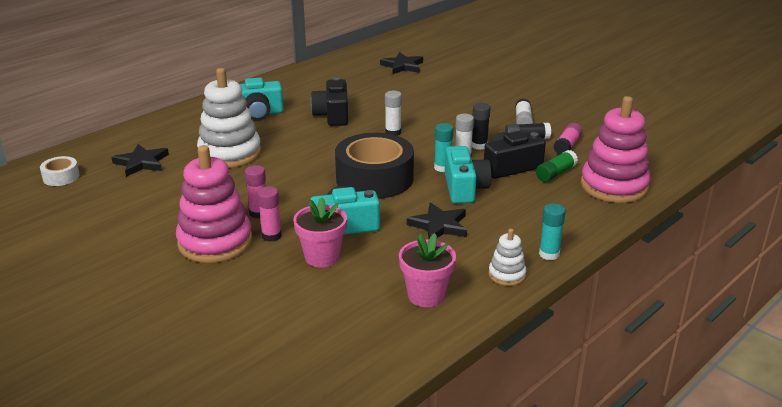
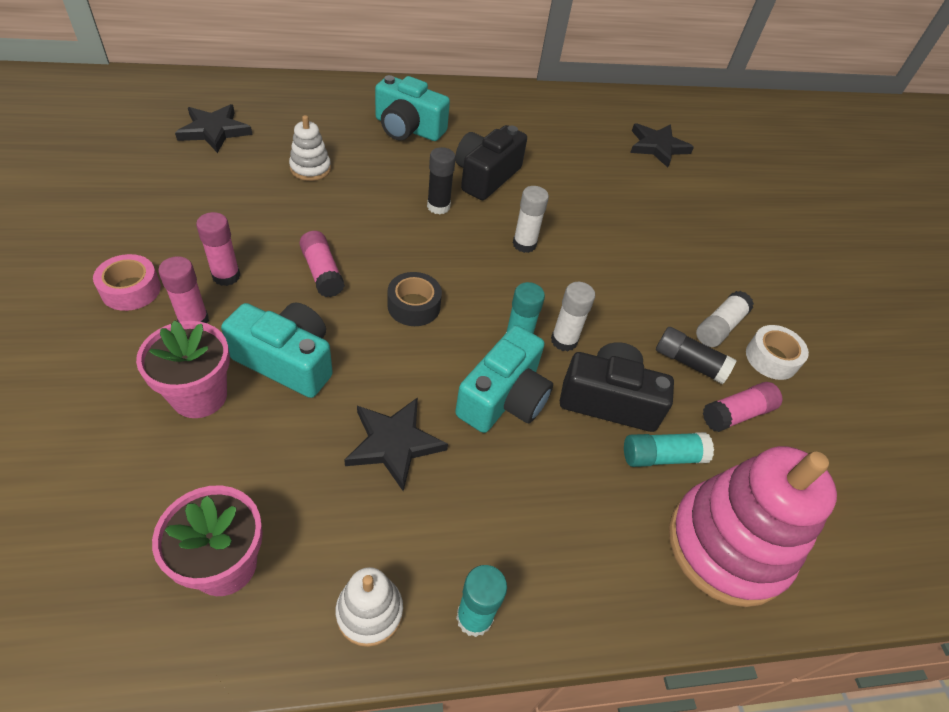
camera: 30 degrees right, 20 degrees up
white tape [40,156,80,186] -> white tape moved to [746,325,809,380]
pink stacking toy [176,145,252,263] -> pink tape [93,254,161,311]
white stacking toy [197,68,261,168] -> white stacking toy [289,115,331,181], size x0.48
black tape [335,133,414,199] -> black tape [387,272,442,326], size x0.45
black glue stick [472,103,490,150] -> black glue stick moved to [427,147,456,215]
green glue stick [536,150,578,182] -> turquoise glue stick [624,432,714,467]
none -> pink glue stick [299,231,345,297]

